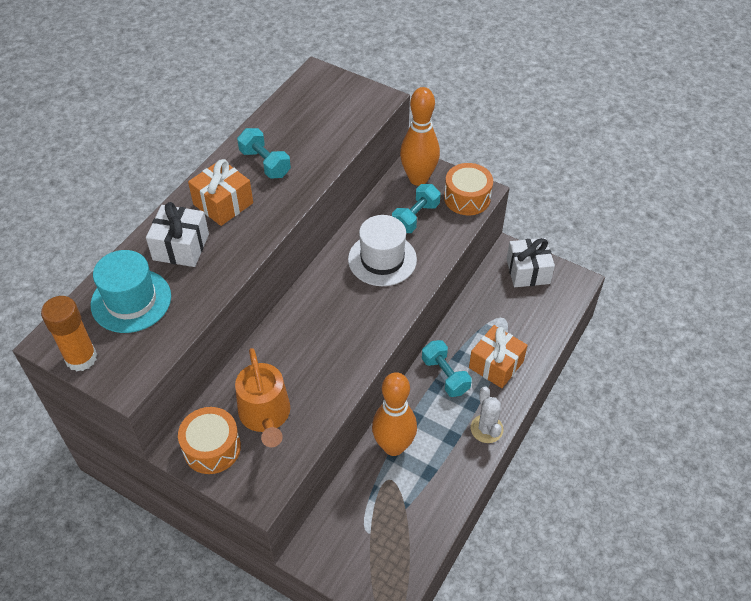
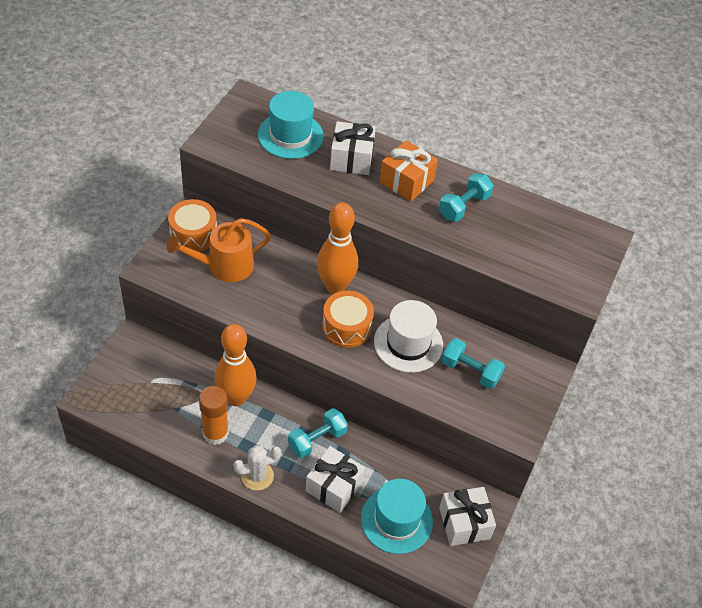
camera: 80 degrees right, 0 degrees up
orange glue stick [41,296,97,371] -> orange glue stick moved to [199,386,229,445]
orange bowling pin [400,87,440,186] -> orange bowling pin moved to [317,202,358,294]
orange drum [444,163,493,215] -> orange drum moved to [322,291,374,348]
orange gift [469,325,528,388] -> white gift [306,446,365,513]
none -> turquoise hat [361,479,433,554]

